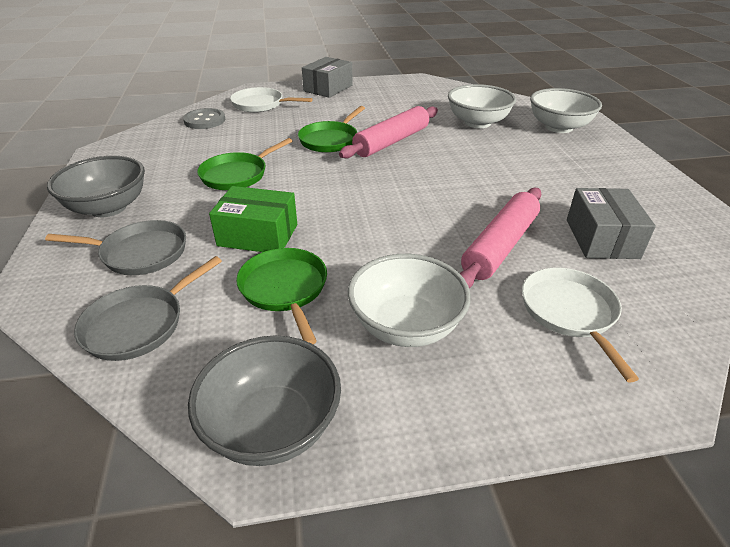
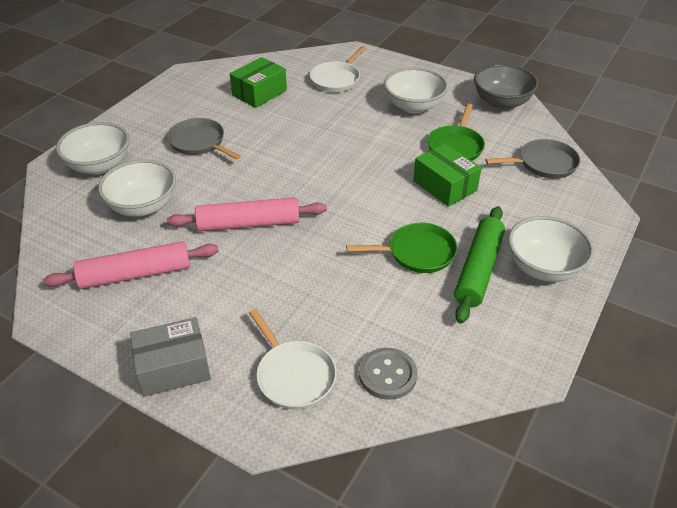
camera: 140 degrees left, 5 degrees up
grey pan [45,220,186,275] -> grey pan moved to [167,118,241,160]
grey bowl [47,156,145,217] -> white bowl [508,216,594,282]
green pan [298,106,365,153] -> none
pink rolling pin [460,188,542,288] -> pink rolling pin moved to [43,241,219,289]
grey box [567,188,656,259] -> green box [230,57,287,108]
none -> green rolling pin [454,206,505,323]

